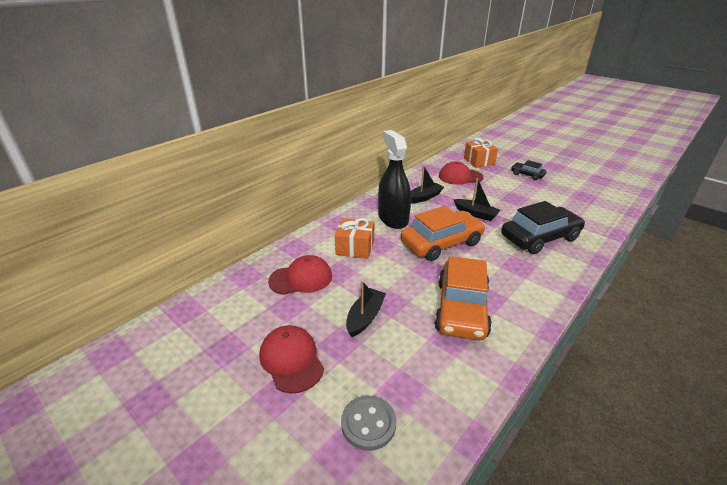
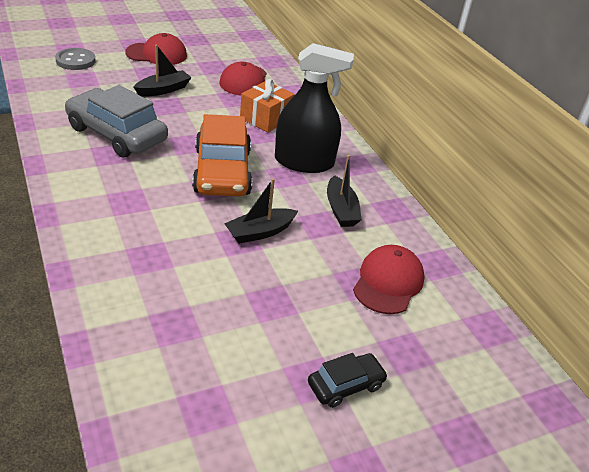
camera: 110 degrees right, 5 degrees up
black boat [346,280,386,337] -> black boat turned 90 degrees counterclockwise [134,45,192,97]
orange car [434,256,492,340] -> grey car [65,85,168,158]
orange gift [464,138,498,168] -> none
black car [501,201,585,254] -> none

